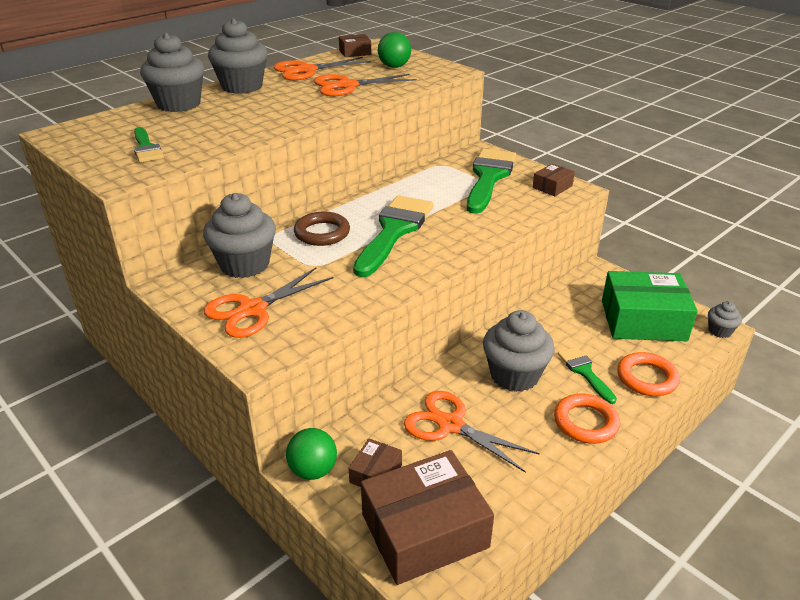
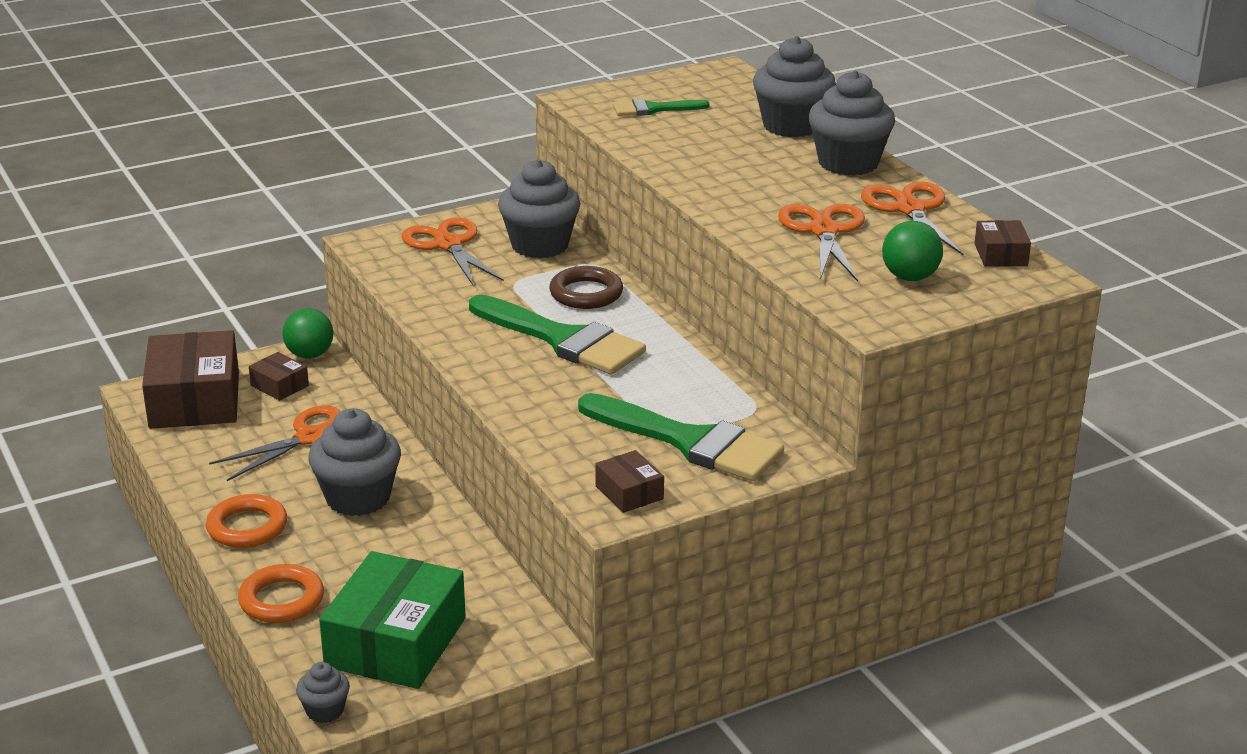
camera: 105 degrees right, 5 degrees down
green brush [558,347,617,404] -> none

